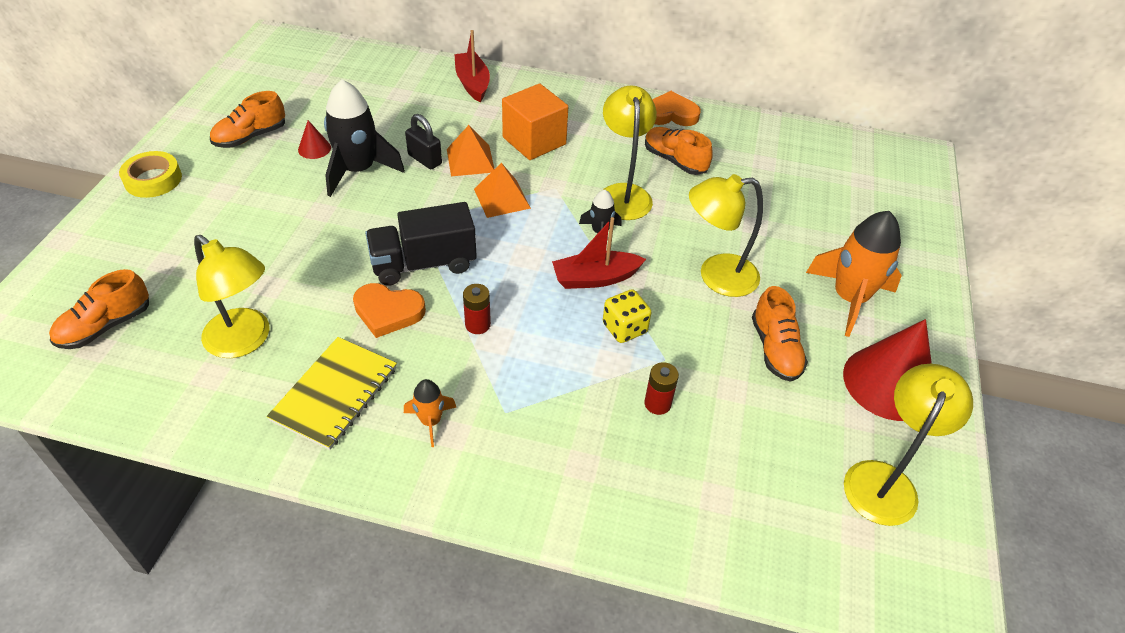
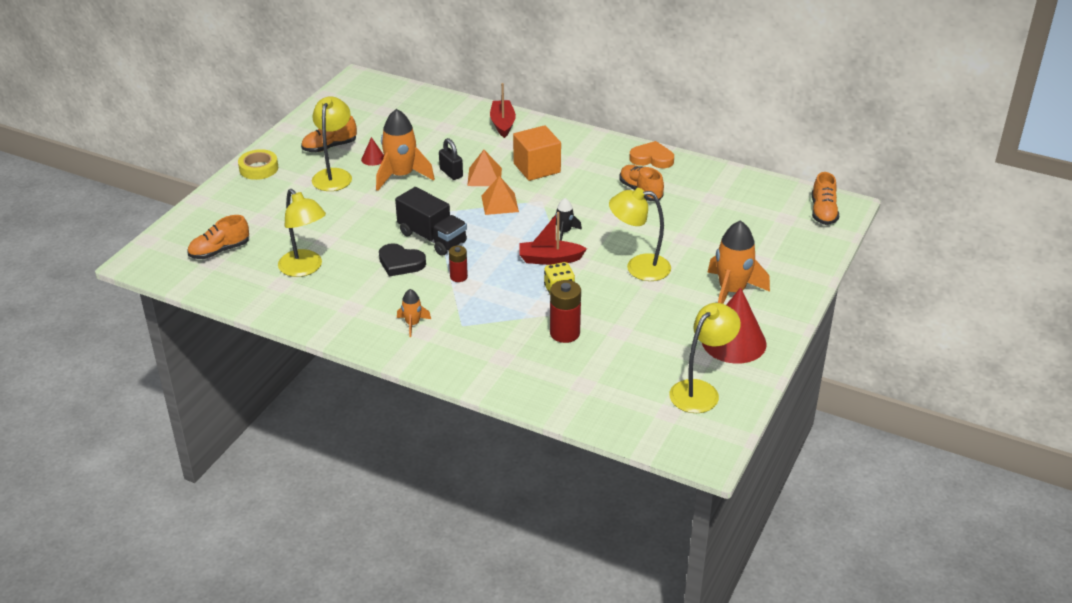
camera: 15 degrees right, 10 degrees down
yellow notebook [266,337,397,450] -> none
black rocket [324,80,405,197] -> orange rocket [376,109,435,191]
orange heart [353,283,426,338] -> black heart [379,243,426,277]
black truck [365,202,477,286] -> black truck turned 135 degrees counterclockwise [395,187,467,256]
yellow lamp [603,86,657,220] -> yellow lamp moved to [312,96,352,191]
red battery [644,362,679,415] -> red battery [550,280,581,343], size x1.63
orange shoe [752,286,808,382] -> orange shoe moved to [812,172,839,225]

